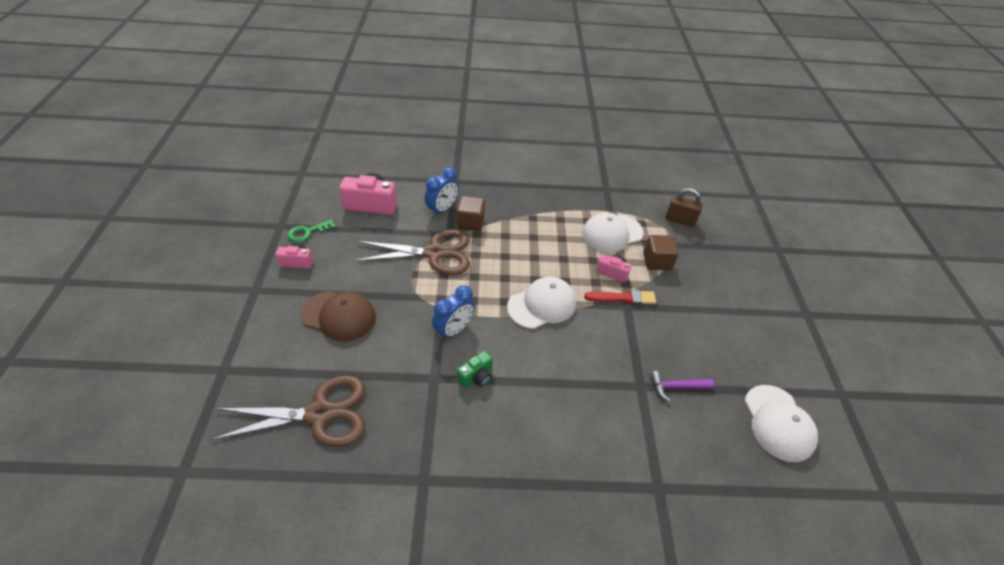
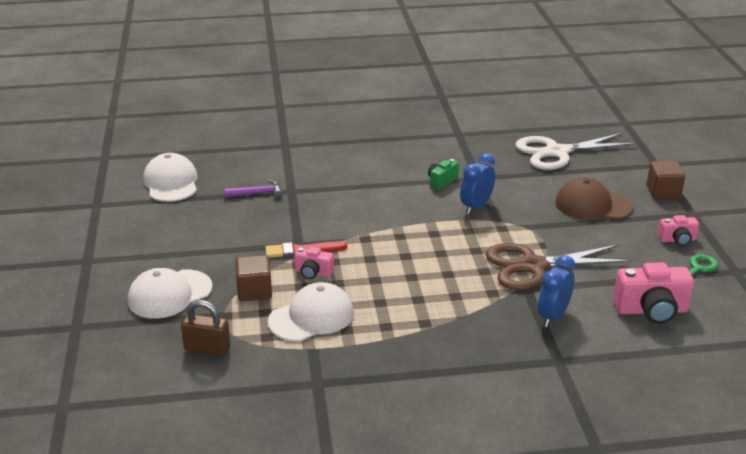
camera: 175 degrees right, 15 degrees down
brown scissors [210,375,365,447] -> white scissors [516,133,636,170]
brown cube [457,196,485,232] -> brown cube moved to [647,161,685,199]
white cap [507,276,576,329] -> white cap moved to [128,268,213,318]

